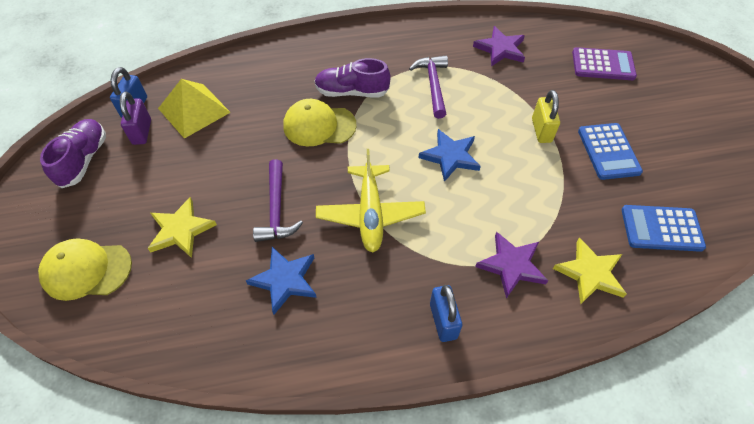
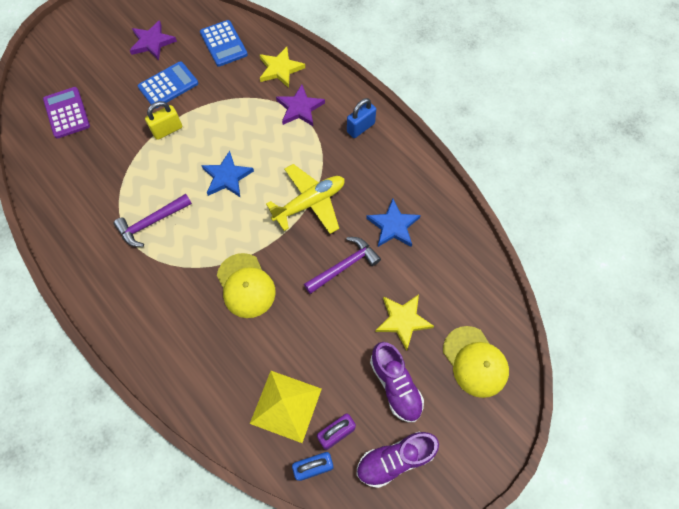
camera: 120 degrees left, 10 degrees up
purple shoe [314,58,391,97] -> purple shoe moved to [370,342,424,422]
purple star [473,26,525,66] -> purple star moved to [130,20,177,60]

